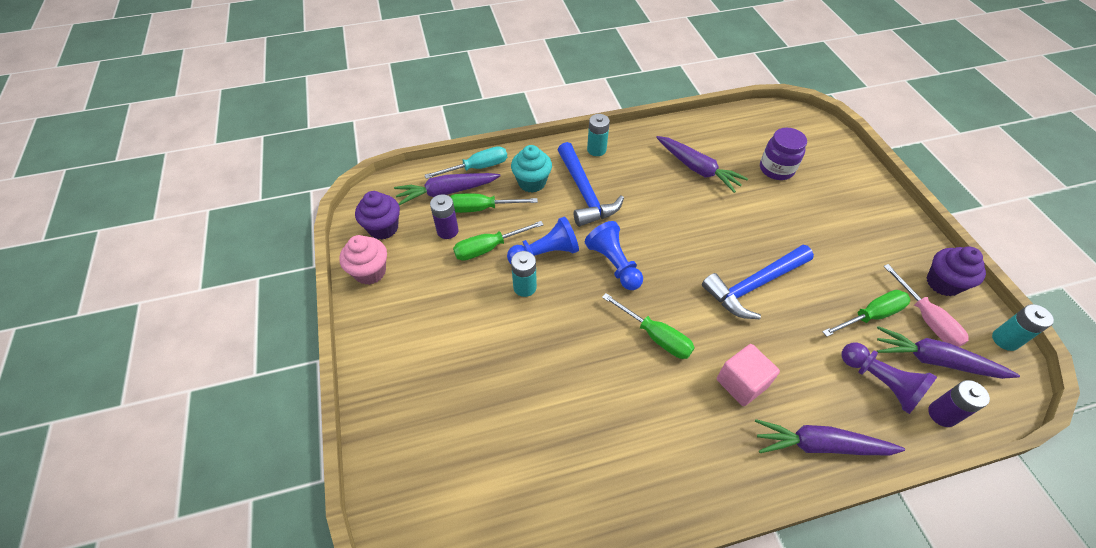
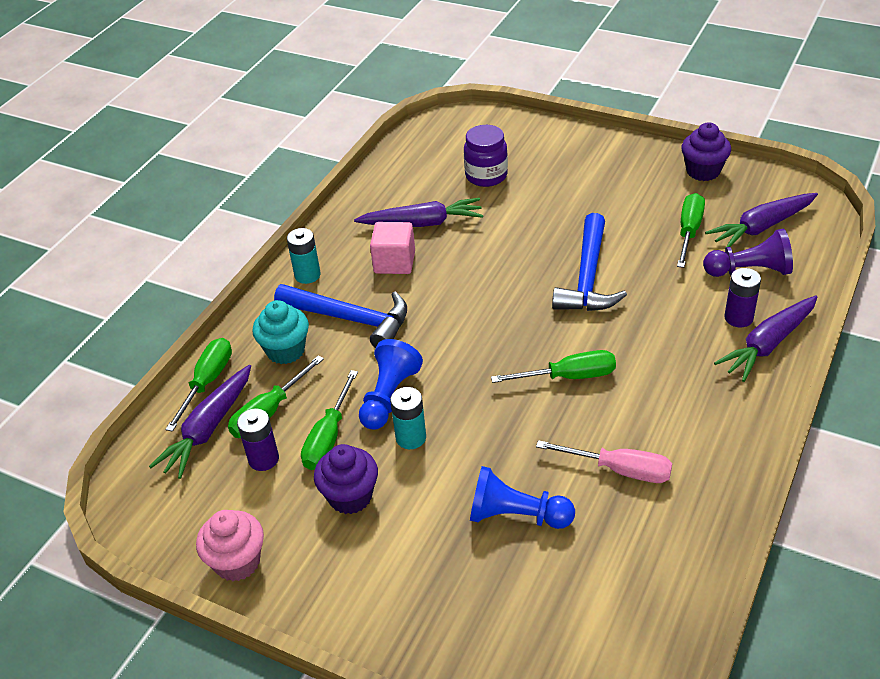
camera: 45 degrees left, 10 degrees down
purple cupcake [355,191,400,240] -> purple cupcake moved to [314,444,378,514]
turquoise screwdriver [424,146,507,179] -> green screwdriver [165,338,232,432]
blue pawn [585,221,643,290] -> blue pawn moved to [470,466,575,529]
pink cube [717,344,780,406] -> pink cube moved to [370,222,415,274]
pink screwdriver [883,264,969,347] -> pink screwdriver moved to [536,440,672,483]
purple battery [928,380,990,427] -> purple battery moved to [724,268,761,327]
turquoise battery [992,304,1054,351] -> none

